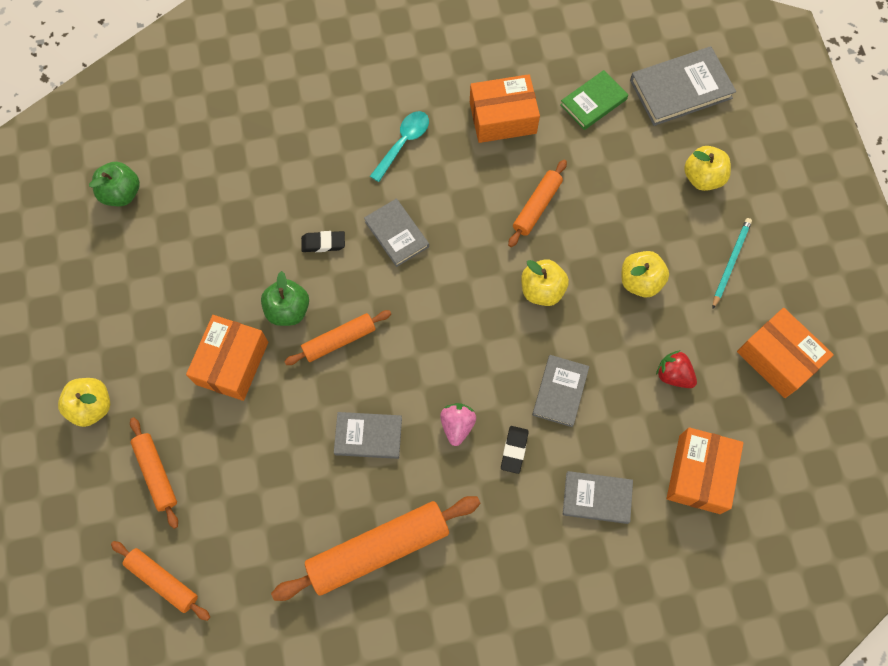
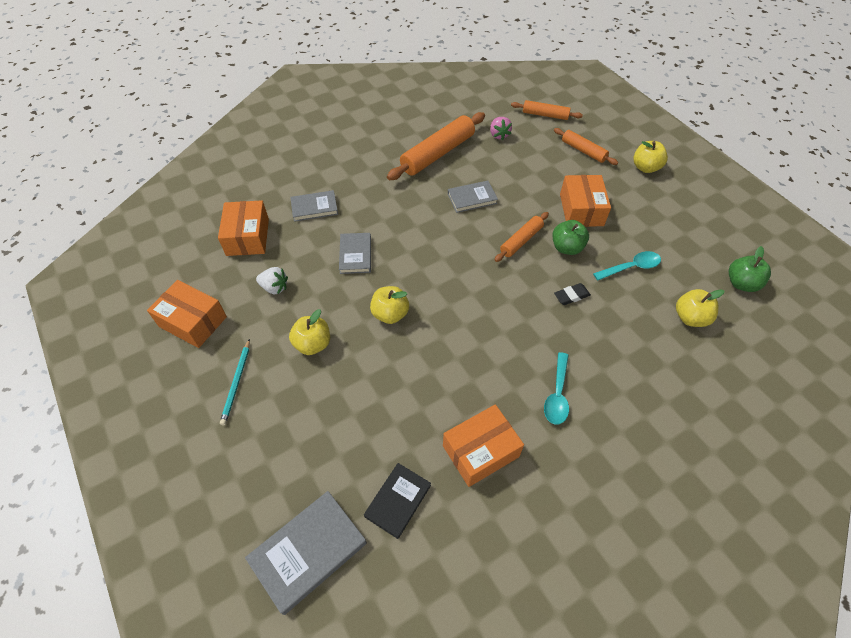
camera: 160 degrees right, 15 degrees down
grey book [364,198,429,267] -> none
pink strawberry [440,403,476,446] -> pink strawberry moved to [490,117,512,140]
black eraser [501,426,528,474] -> none
orange rolling pin [508,160,567,247] -> none
green book [560,70,628,130] -> black book [364,463,431,539]
red strawberry [656,350,697,388] -> white strawberry [256,267,288,294]
yellow apple [684,146,731,191] -> yellow apple moved to [676,289,724,327]
none -> turquoise spoon [593,251,661,281]

